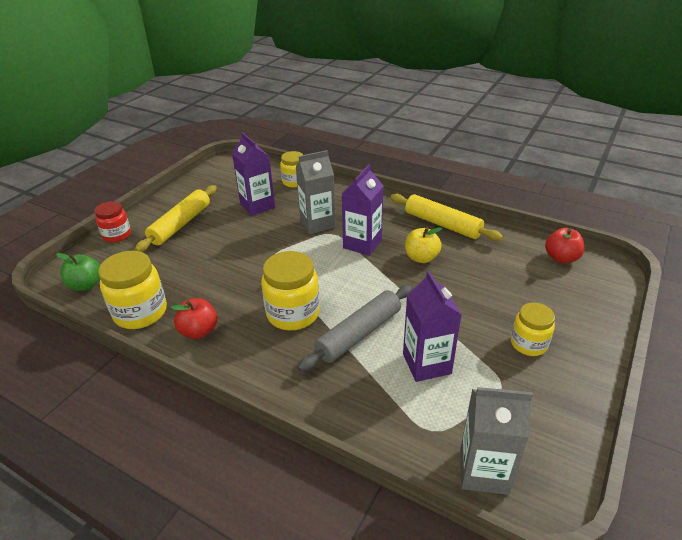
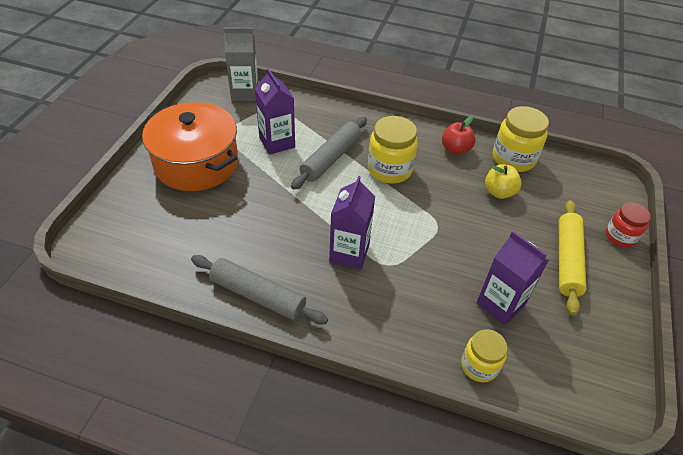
camera: 165 degrees right, 10 degrees up
green apple [56,253,100,291] -> none
grey carton [296,150,336,234] -> none
yellow rolling pin [391,194,503,241] -> grey rolling pin [191,255,328,324]
yellow apple [405,227,442,263] -> yellow apple moved to [485,164,522,199]
yellow jar [511,303,555,356] -> orange pot [142,102,238,191]
red apple [545,228,585,263] -> none

